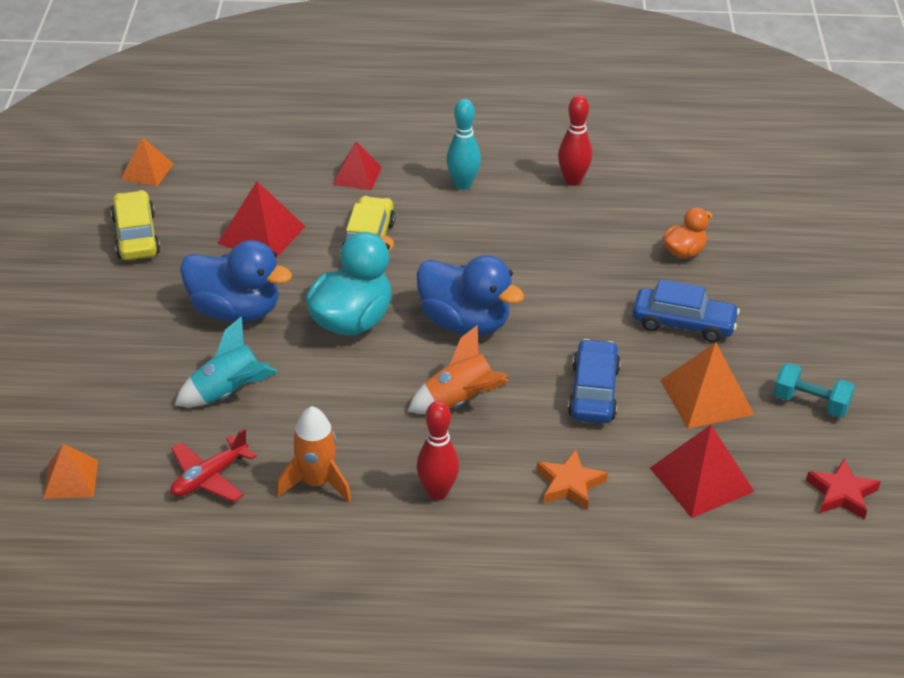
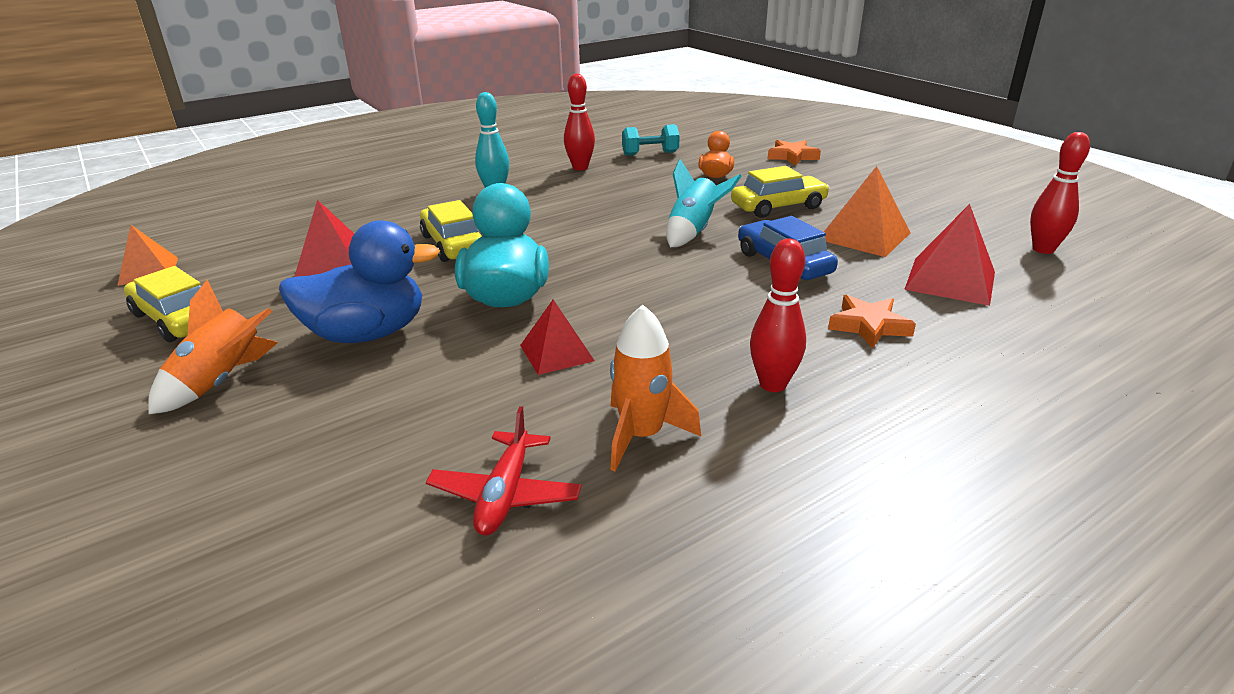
camera: 35 degrees left, 10 degrees down
orange pyramid [43,444,99,499] -> none
turquoise rocket [175,316,278,407] -> turquoise rocket moved to [666,159,742,247]
red pyramid [333,142,382,190] -> red pyramid moved to [520,299,594,375]
orange rocket [408,325,509,414] -> orange rocket moved to [148,279,278,415]
blue duck [416,255,524,336] -> none
blue car [633,279,740,343] -> yellow car [731,166,830,218]
turquoise dumbbell [774,363,855,417] -> turquoise dumbbell moved to [622,124,680,156]
red star [806,459,880,519] -> red bowling pin [1030,132,1090,254]
none -> orange star [768,140,821,166]

